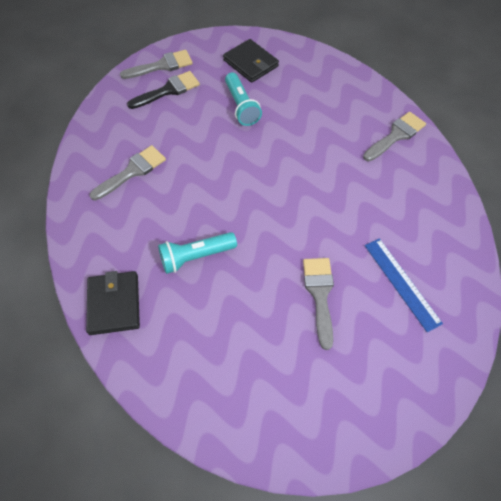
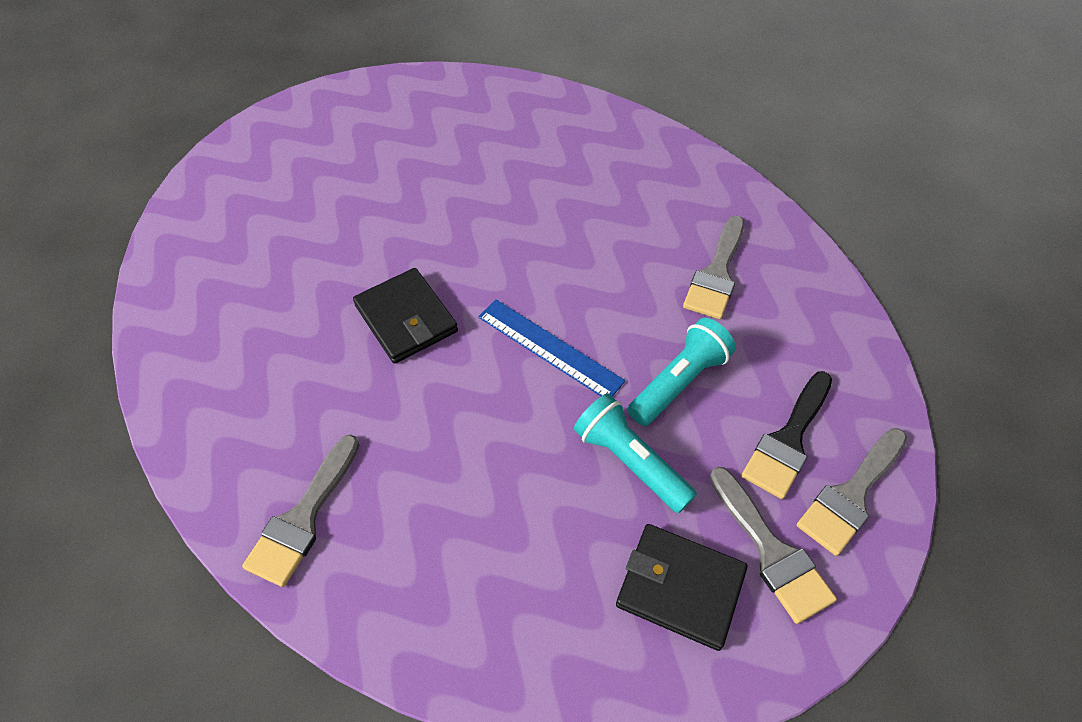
camera: 155 degrees right, 5 degrees down
black wallet [86,271,140,335] -> black wallet moved to [353,268,458,364]
turquoise flashlight [158,232,237,274] -> turquoise flashlight moved to [628,318,736,426]
grey brush [303,258,334,350] -> grey brush moved to [710,467,837,624]
blue ruler [365,238,443,332] -> blue ruler moved to [478,299,625,397]

